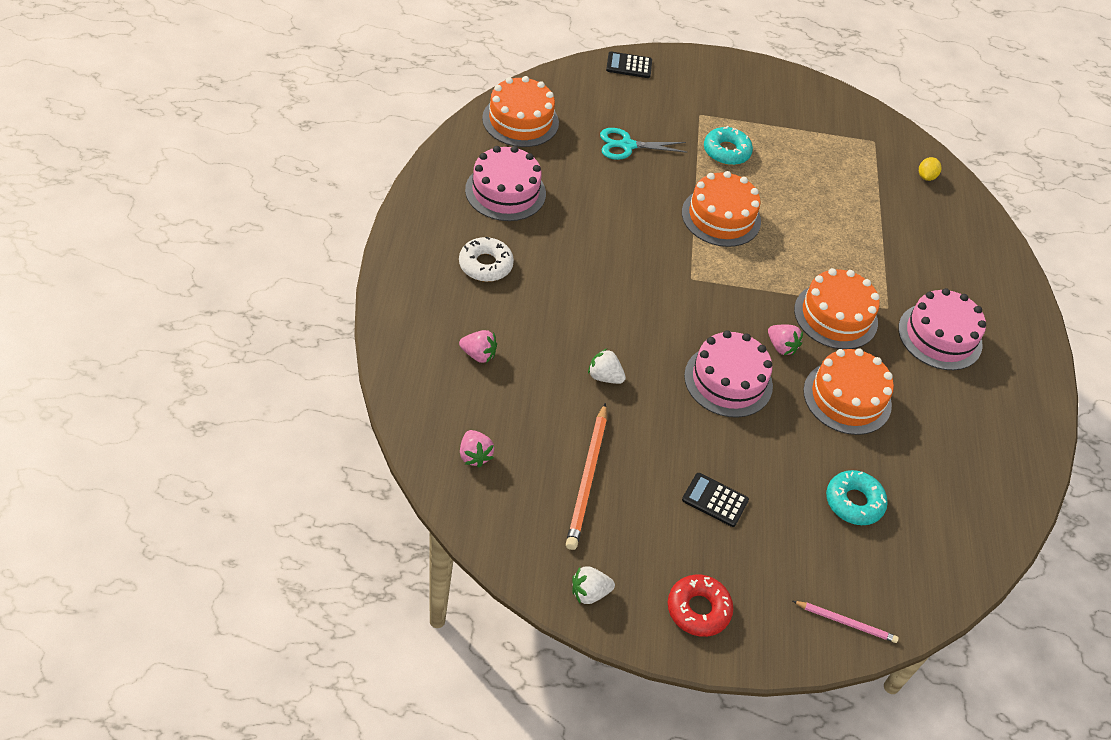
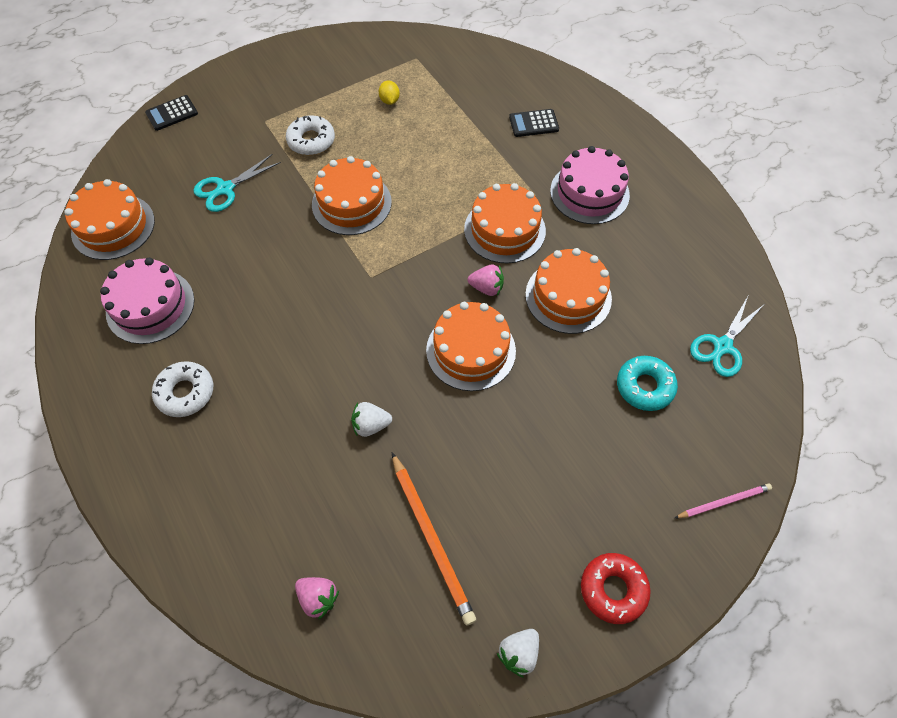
camera: 30 degrees left, 10 degrees up
pink strawberry [459,330,497,363] -> none
black calculator [682,473,749,527] -> black calculator moved to [509,109,559,137]
pink cake [684,330,773,418] -> orange cake [426,302,516,391]
turquoise donut [704,126,753,165] -> white donut [286,115,335,155]
yellow lemon [919,157,941,181] -> yellow lemon moved to [379,81,400,105]
none -> turquoise scissors [690,296,763,377]

